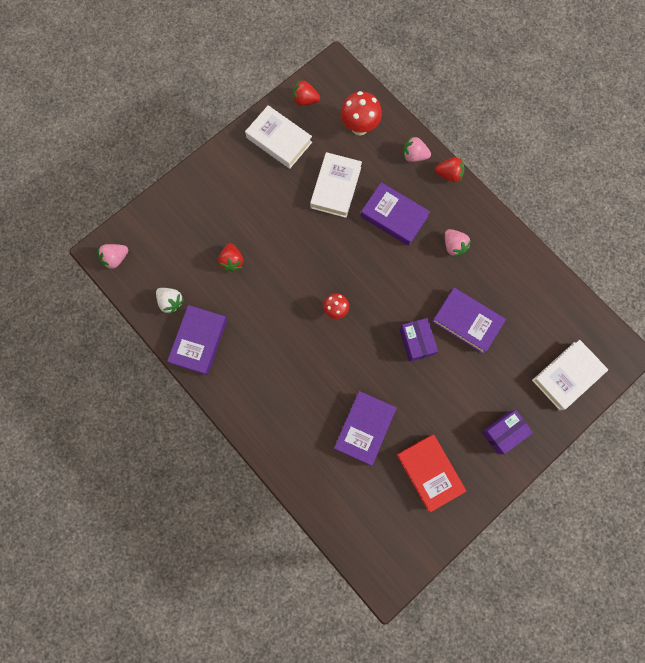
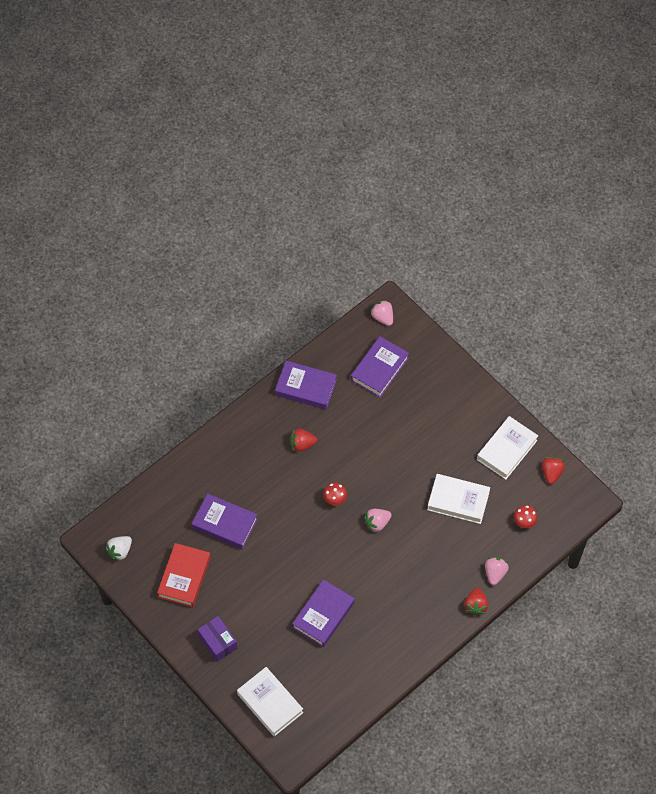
camera: 90 degrees right, 15 degrees down
white strawberry [156,288,184,315] -> white strawberry moved to [106,536,132,561]
red strawberry [218,243,244,272] -> red strawberry moved to [290,429,317,452]
red mushroom [341,91,382,135] -> red mushroom [514,505,538,528], size x0.60
purple book [360,182,430,246] -> purple book moved to [351,336,409,398]
red book [397,434,466,512] -> red book turned 45 degrees counterclockwise [157,543,211,607]
purple box [400,318,438,362] -> none
pink strawberry [445,229,471,257] -> pink strawberry moved to [364,509,392,533]

